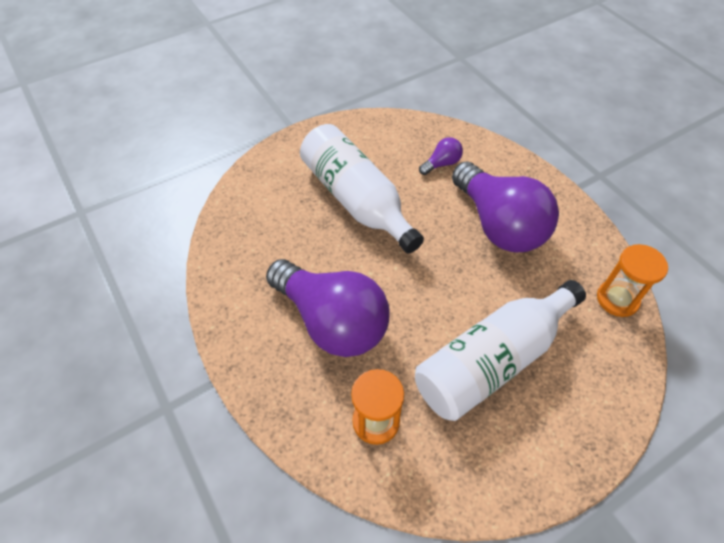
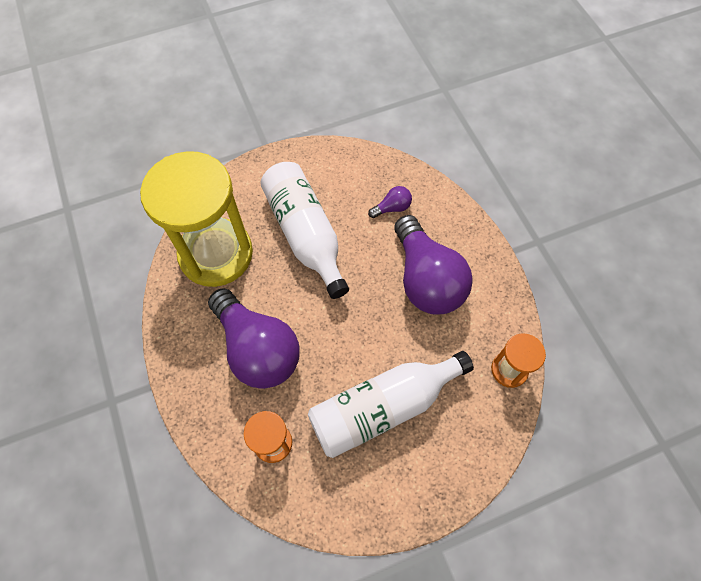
camera: 10 degrees right, 10 degrees up
none -> yellow hourglass [140,151,253,287]

